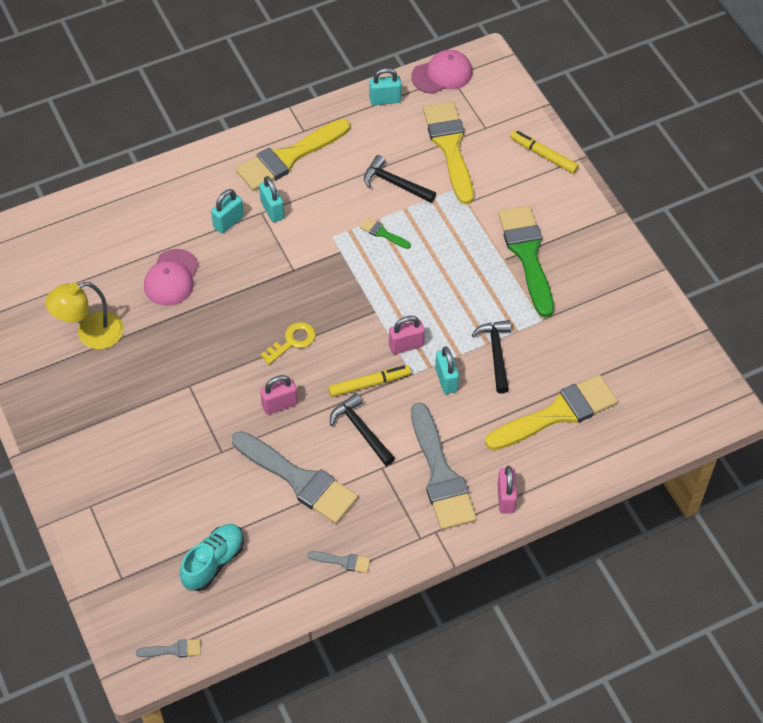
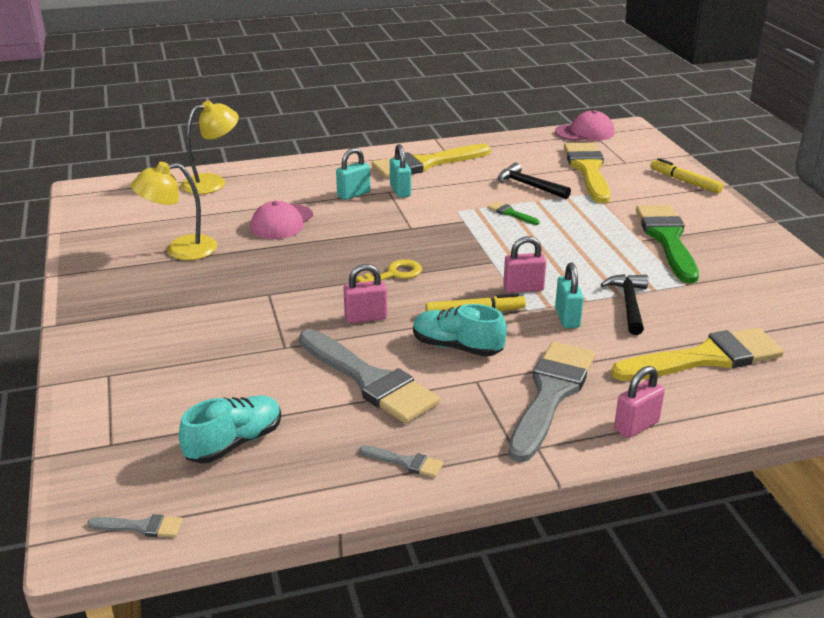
camera: 10 degrees right, 25 degrees down
black hammer [330,393,395,466] -> turquoise shoe [413,304,507,357]
turquoise padlock [369,68,401,105] -> none
grey brush [411,402,477,530] -> grey brush turned 150 degrees counterclockwise [508,342,595,462]
pink padlock [497,466,517,514] -> pink padlock turned 45 degrees clockwise [614,366,665,438]
none -> yellow lamp [181,100,239,194]

